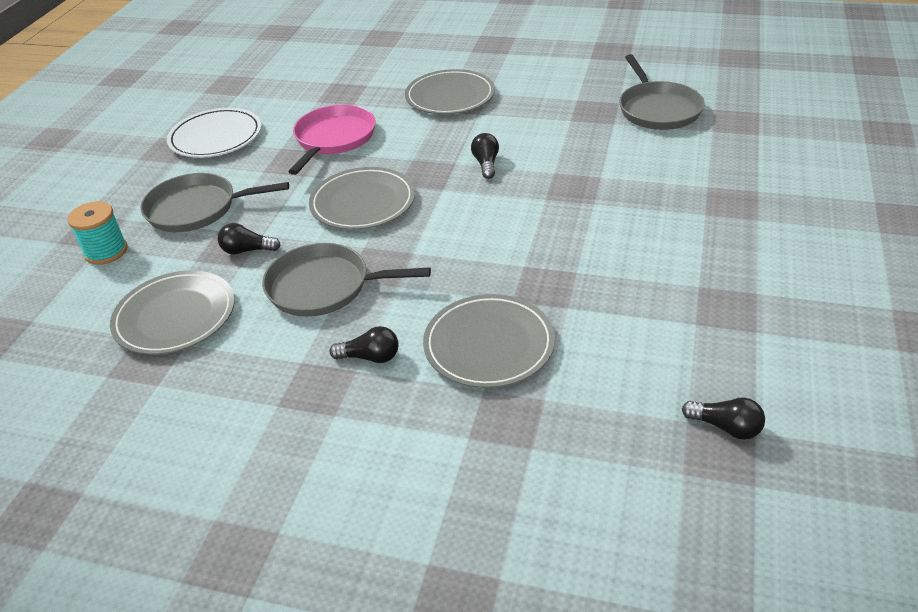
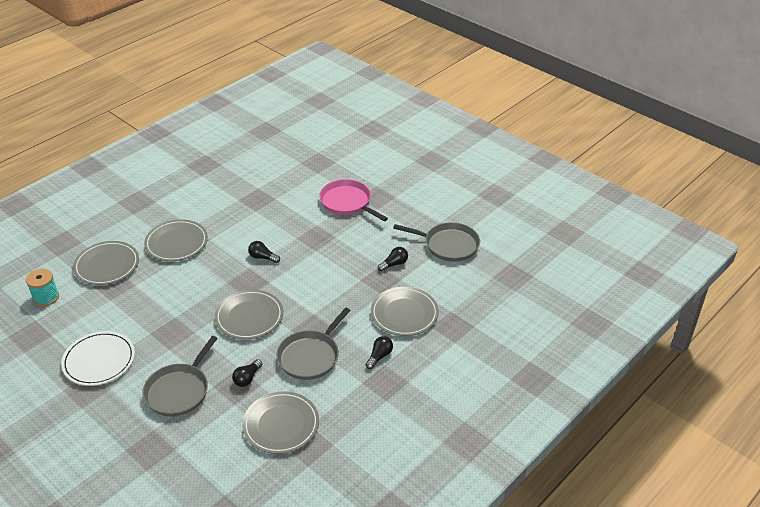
camera: 65 degrees left, 0 degrees up
turquoise spool [67,201,127,265] -> turquoise spool moved to [26,269,59,307]
pink pan [288,105,376,175] -> pink pan moved to [319,179,388,221]
grey pan [619,54,705,130] -> grey pan moved to [393,222,480,262]
black light bulb [682,397,765,440] -> black light bulb moved to [378,247,408,272]
none -> grey plate [73,241,139,285]

